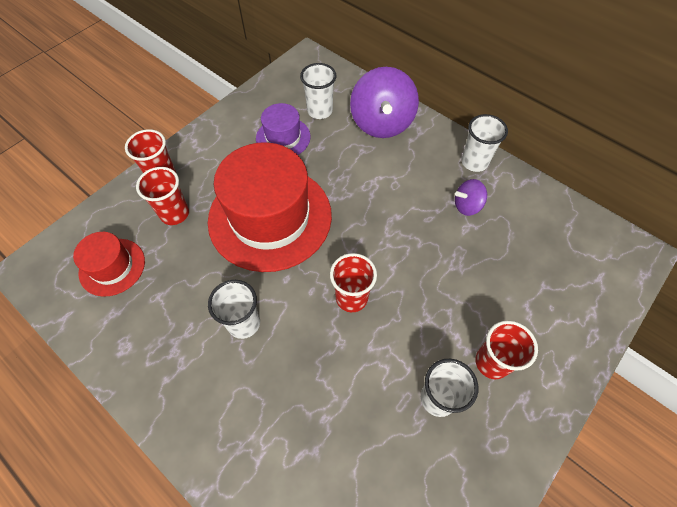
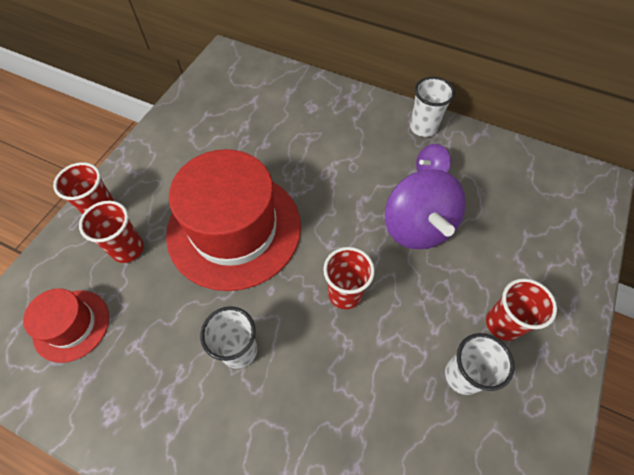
camera: 15 degrees left, 0 degrees up
purple hat [256,103,311,155] -> none
white cup [300,63,336,119] -> none
purple spinning top [350,67,419,138] -> purple spinning top moved to [385,169,466,249]

